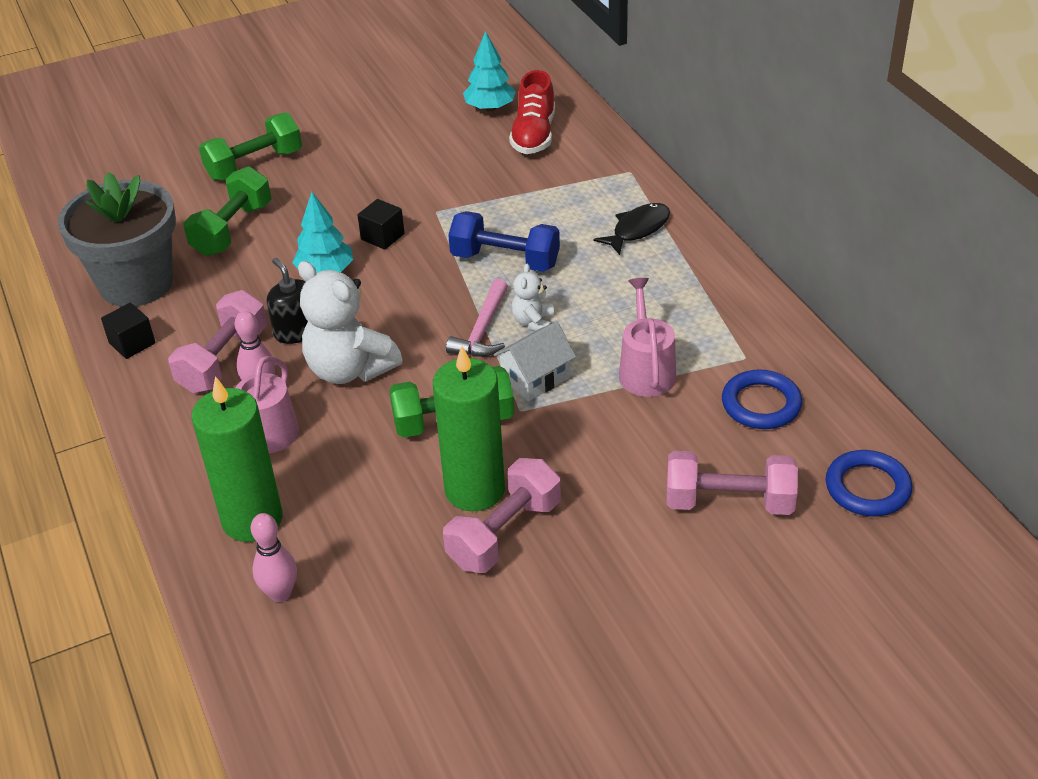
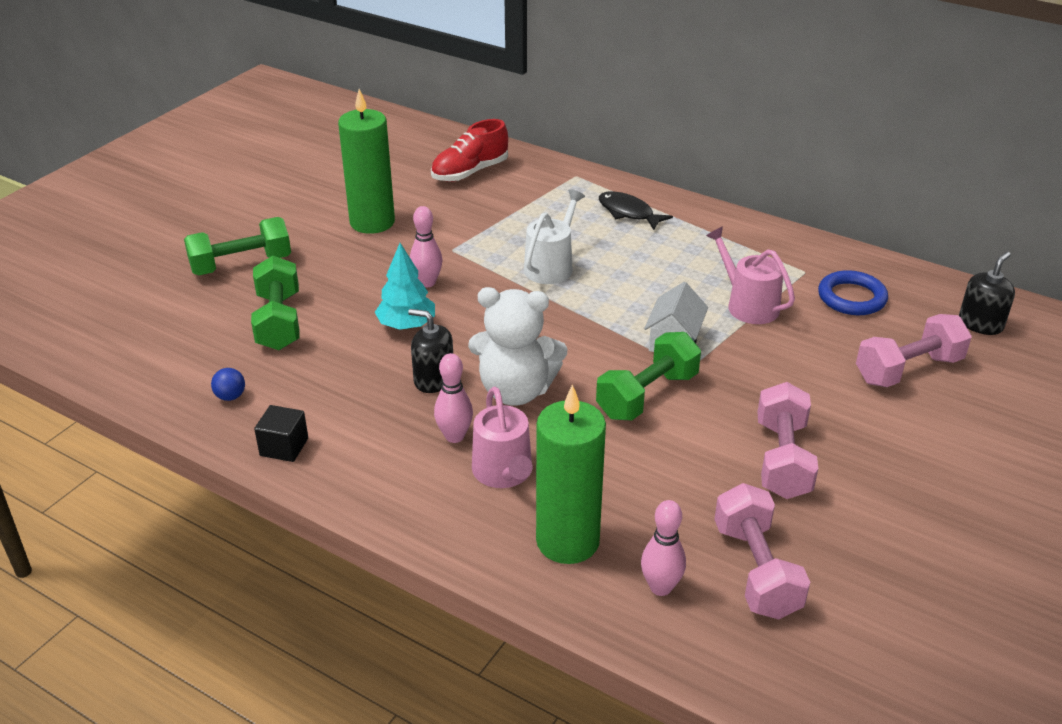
camera: 35 degrees left, 5 degrees down
grey flower pot [58,172,176,307] -> blue ball [211,368,245,401]
pink dumbbell [168,290,267,393] -> pink dumbbell moved to [714,483,810,620]
green dumbbell [199,112,302,181] -> green dumbbell turned 45 degrees clockwise [184,217,291,275]
black cube [357,199,405,250] -> pink bowling pin [410,206,442,287]
green candle [433,346,505,511] -> green candle moved to [338,89,395,234]
pink hammer [446,279,508,357] -> none
blue dumbbell [448,211,560,272] -> white watering can [524,189,585,284]
turquoise tree [463,31,516,111] -> none
red shoe [509,70,555,154] -> red shoe turned 75 degrees clockwise [431,119,508,182]
white teddy bear [512,263,554,331] -> none
black fish [594,203,670,255] -> black fish turned 60 degrees counterclockwise [599,191,673,230]
blue ring [826,450,912,516] -> black soap dispenser [959,252,1015,335]

